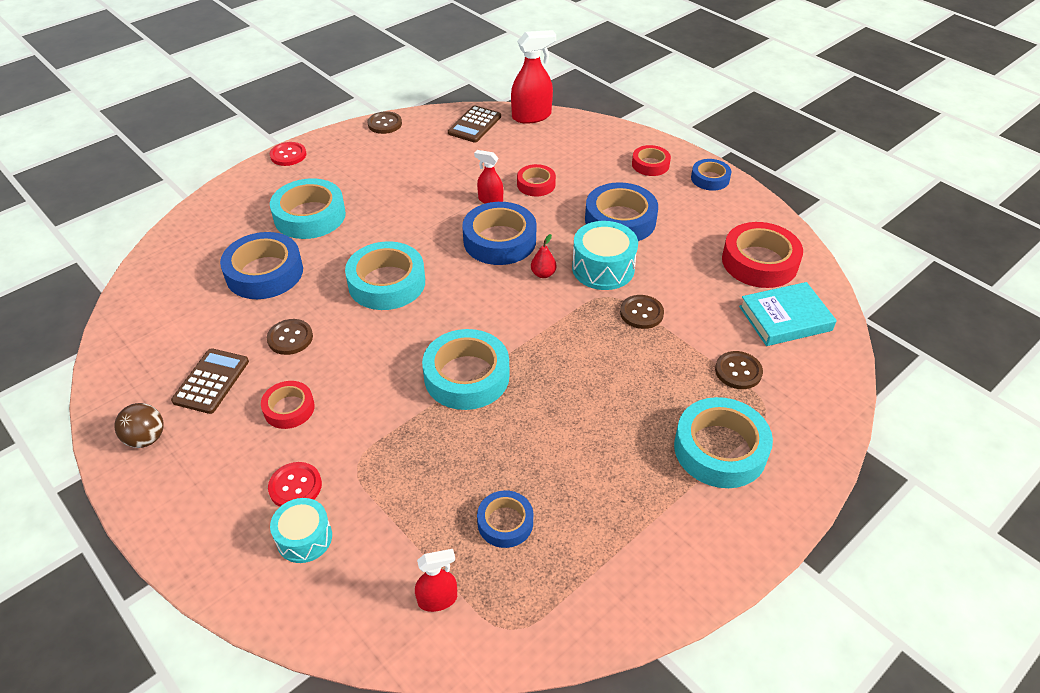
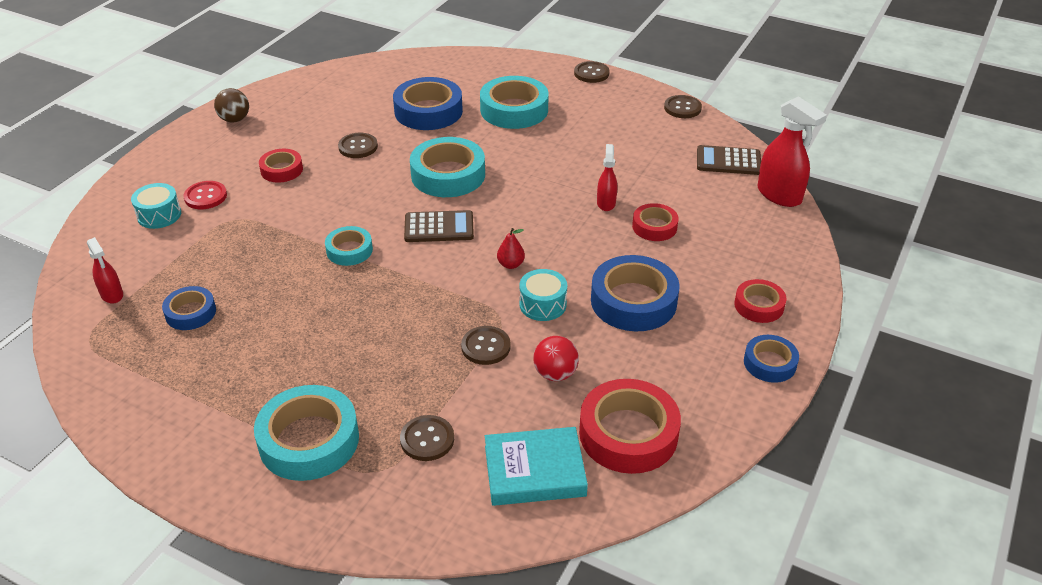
camera: 70 degrees right, 5 degrees down
brown calculator [171,348,249,414] -> brown calculator moved to [404,210,474,242]
red button [270,142,306,166] -> brown button [574,61,610,83]
turquoise tape [422,329,509,410] -> turquoise tape [325,226,373,266], size x0.57
blue tape [462,202,537,265] -> none
turquoise drum [572,221,638,290] -> turquoise drum [519,269,567,321], size x0.66
turquoise book [739,282,837,346] -> turquoise book turned 60 degrees counterclockwise [485,427,588,506]
none -> red ball [533,336,579,381]

